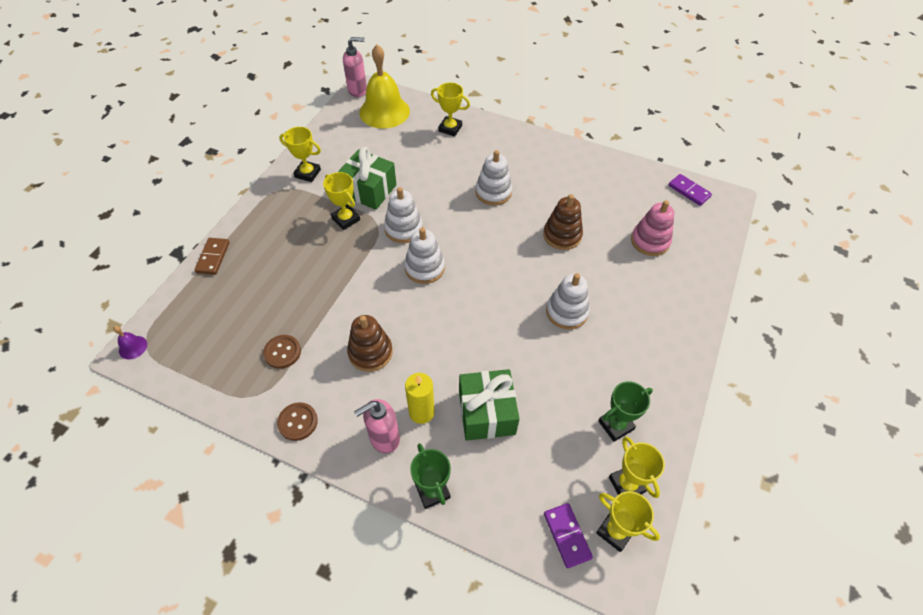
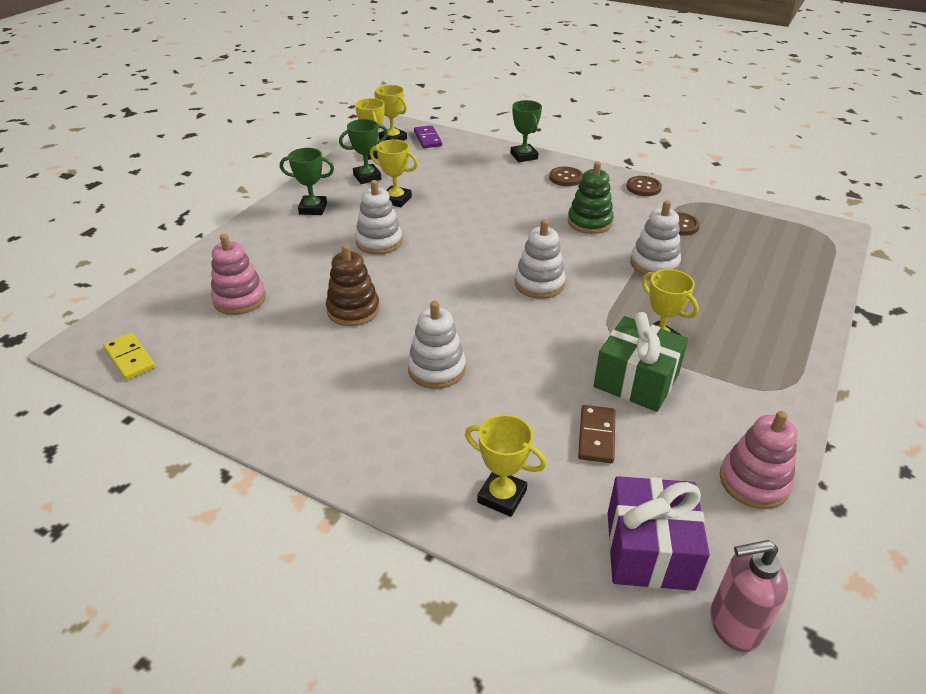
camera: 175 degrees left, 15 degrees down
purple bell [113,326,147,359] -> none
brown domino [194,238,230,275] -> brown domino moved to [578,405,615,463]
yellow trophy [279,127,321,182] -> yellow trophy moved to [370,139,418,207]
brown stacking toy [347,315,393,372] -> green stacking toy [568,162,614,234]
pink soap dispenser [354,399,400,454] -> brown button [549,167,583,186]
yellow bell [359,45,410,129] -> purple gift [608,476,710,591]
white stacking toy [384,187,423,243] -> white stacking toy moved to [630,200,681,275]
yellow candle [405,373,435,424] -> none
green gift [459,369,520,441] -> none
purple domino [668,174,712,206] -> yellow domino [103,333,156,380]
none -> green trophy [280,148,334,215]
none -> pink stacking toy [720,411,797,509]

